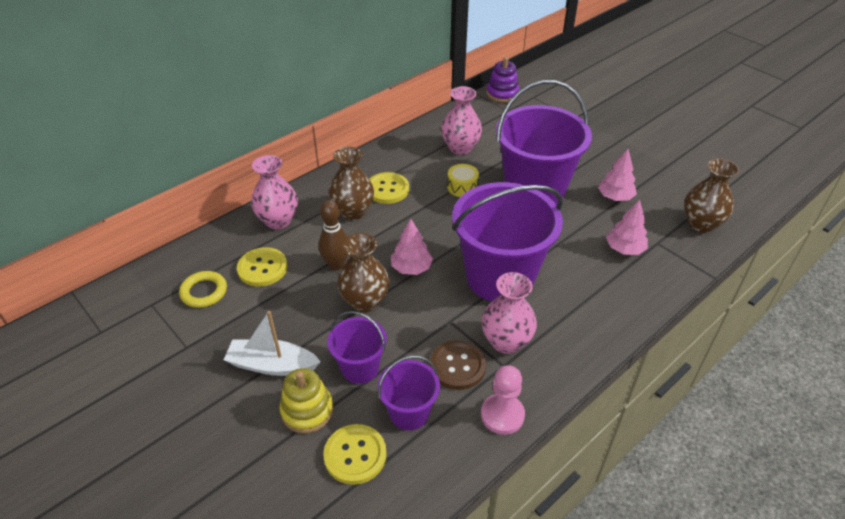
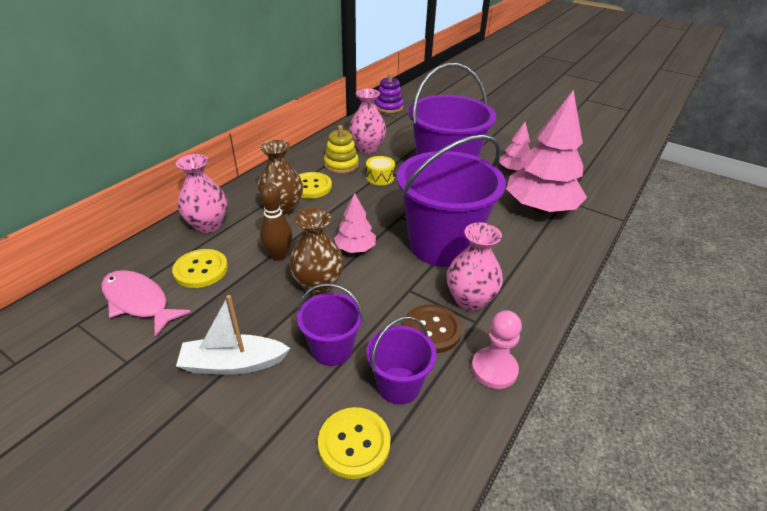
camera: 15 degrees left, 5 degrees down
yellow ring [179,271,227,308] -> pink fish [101,270,191,337]
yellow stacking toy [280,368,333,433] -> yellow stacking toy moved to [324,125,359,174]
pink tree [606,200,648,255] -> pink tree [506,90,587,213], size x2.05
brown vase [684,158,739,233] -> none

